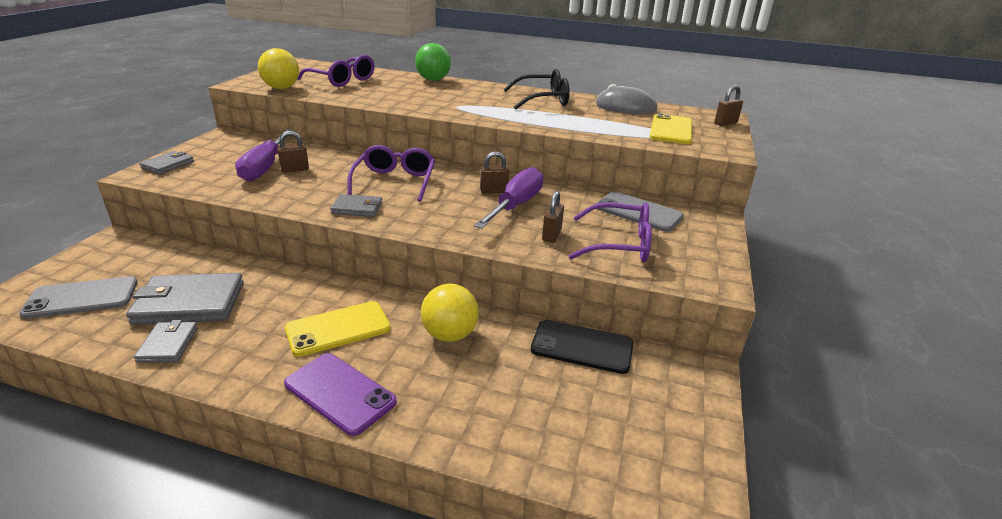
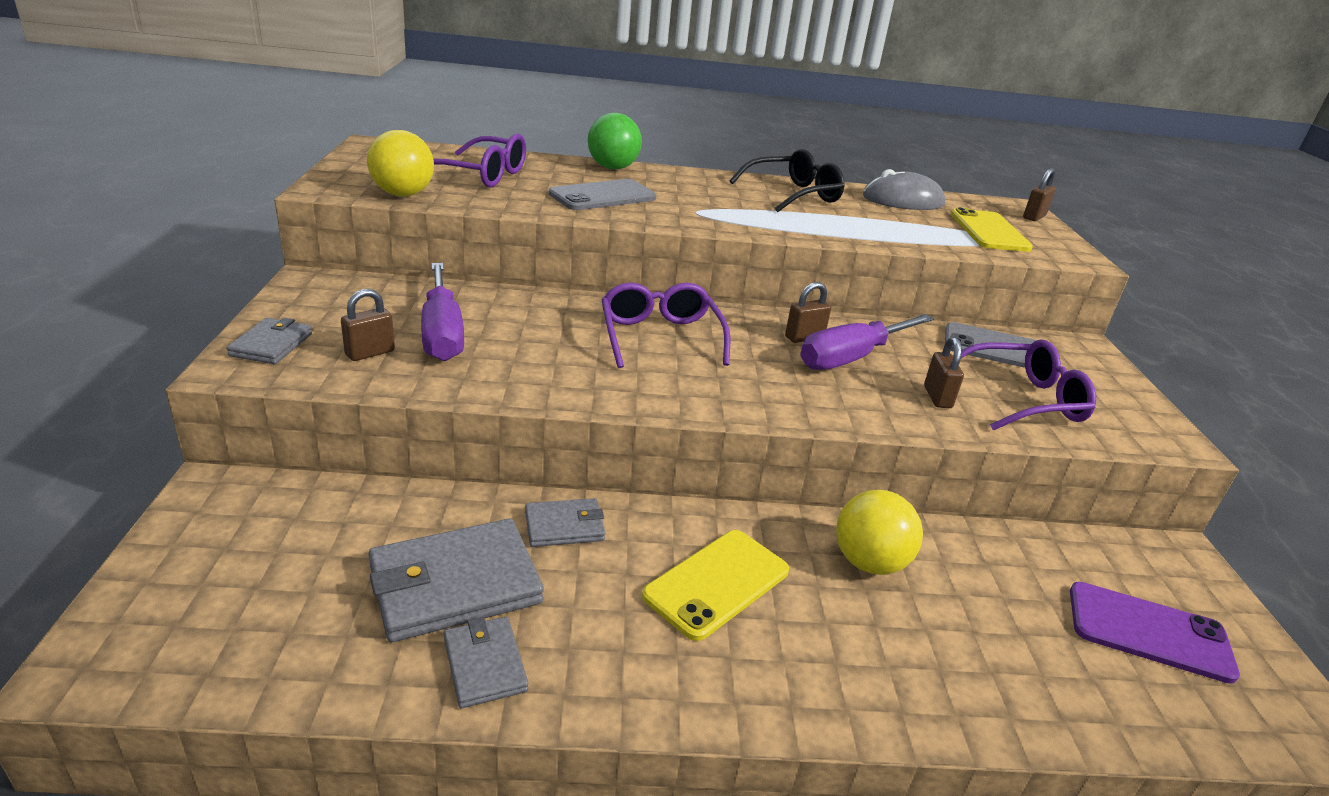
camera: 20 degrees left, 0 degrees up
grey phone [19,276,138,319] -> grey phone moved to [549,179,656,210]
brown padlock [277,131,309,173] -> brown padlock moved to [341,289,395,361]
purple phone [284,353,397,436] -> purple phone moved to [1070,582,1240,684]
grey wallet [330,194,382,217] -> grey wallet moved to [525,498,605,547]
purple screwdriver [474,167,543,229] -> purple screwdriver turned 135 degrees counterclockwise [800,314,934,370]
black phone [531,320,633,374] -> none

